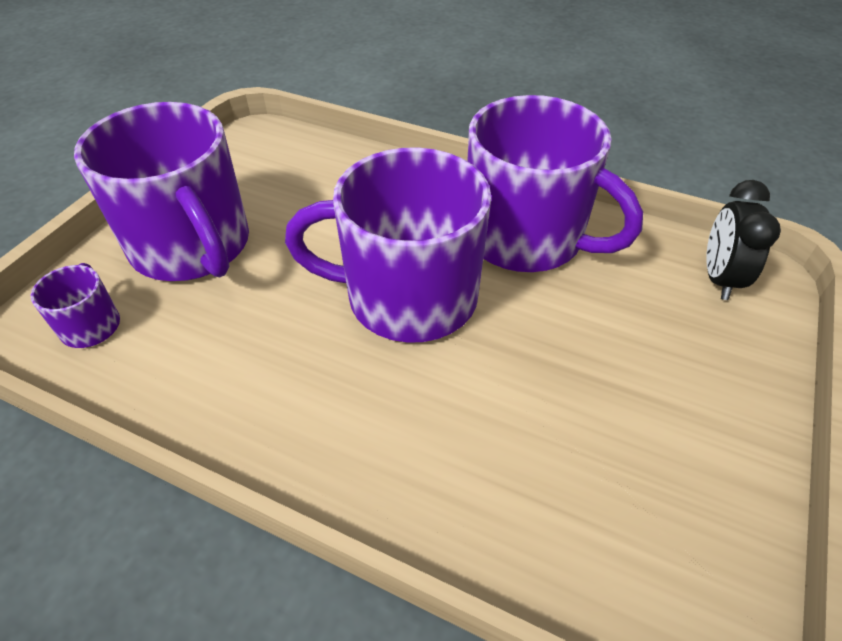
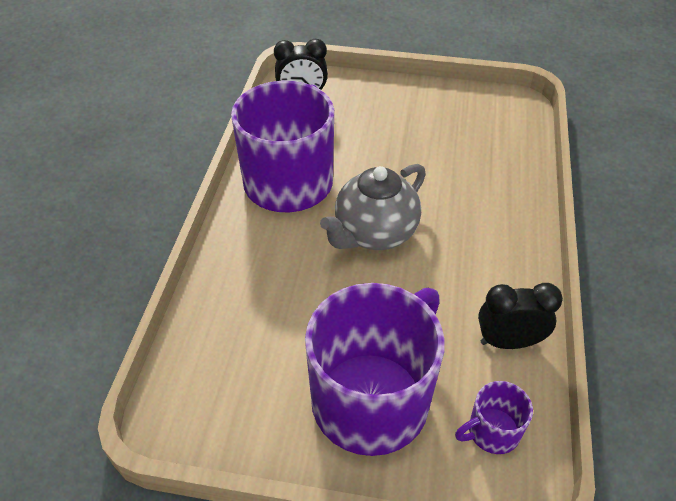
camera: 105 degrees left, 0 degrees up
purple mug [285,147,492,343] -> grey teapot [320,164,426,250]
none -> black clock [478,283,563,349]

